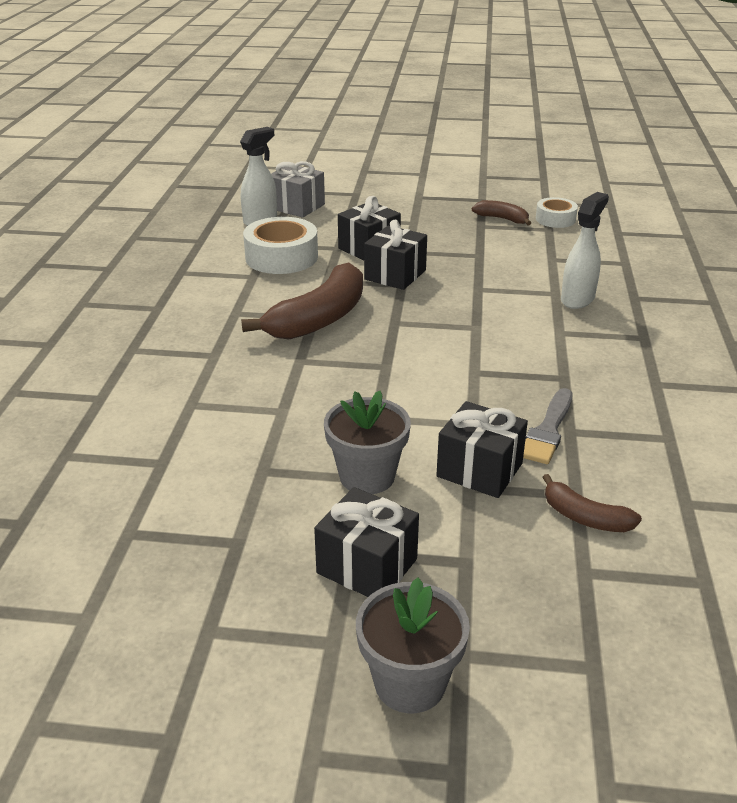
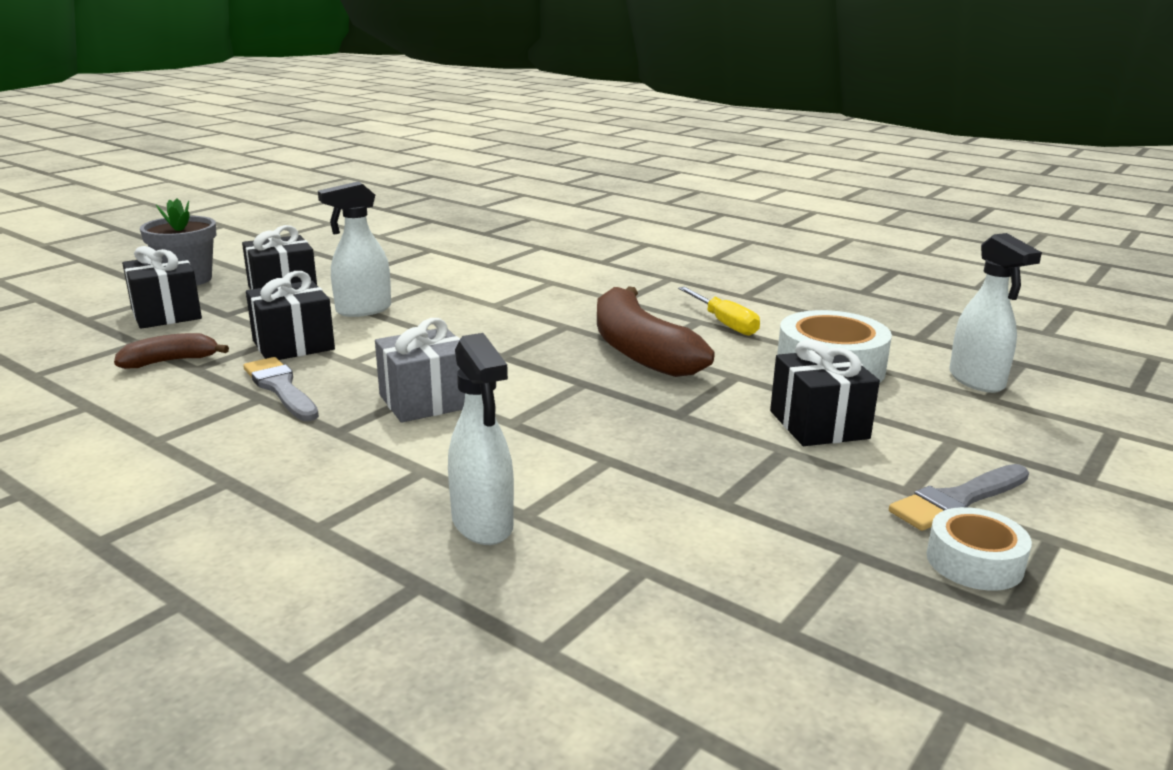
camera: 120 degrees right, 10 degrees down
grey gift [271,161,325,218] -> grey gift moved to [375,318,465,423]
grey flower pot [324,391,411,494] -> white spray bottle [318,181,391,317]
black gift [364,220,427,290] -> black gift moved to [122,246,202,329]
brown banana [472,200,531,225] -> none
white tape [536,197,578,228] -> white tape moved to [926,507,1032,591]
none -> yellow screwdriver [678,287,760,336]
none -> grey brush [889,464,1029,531]

